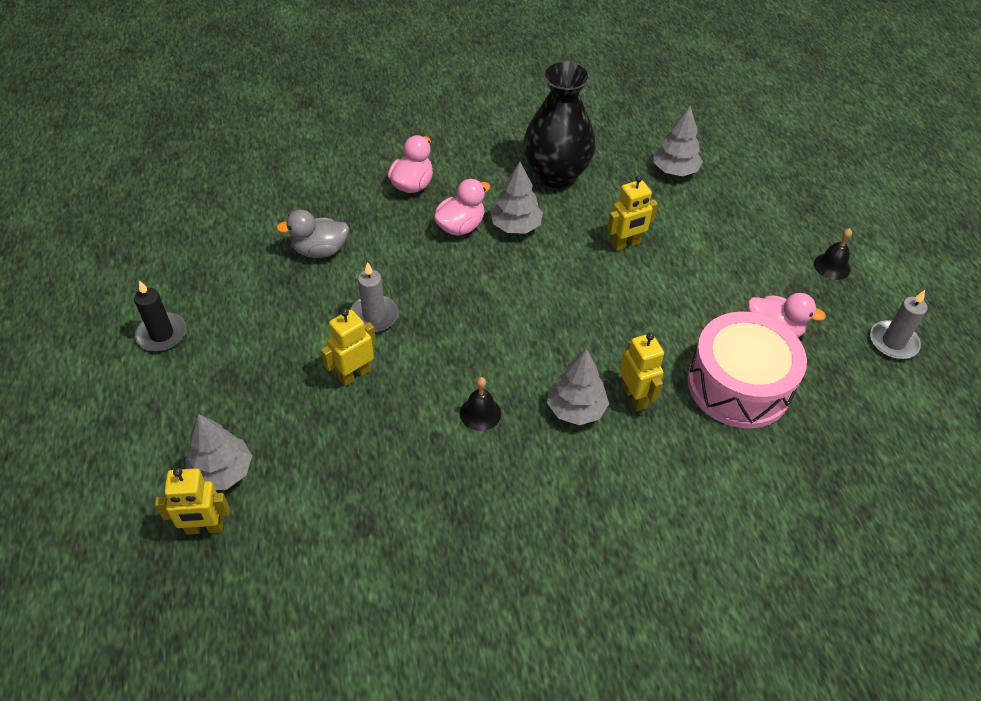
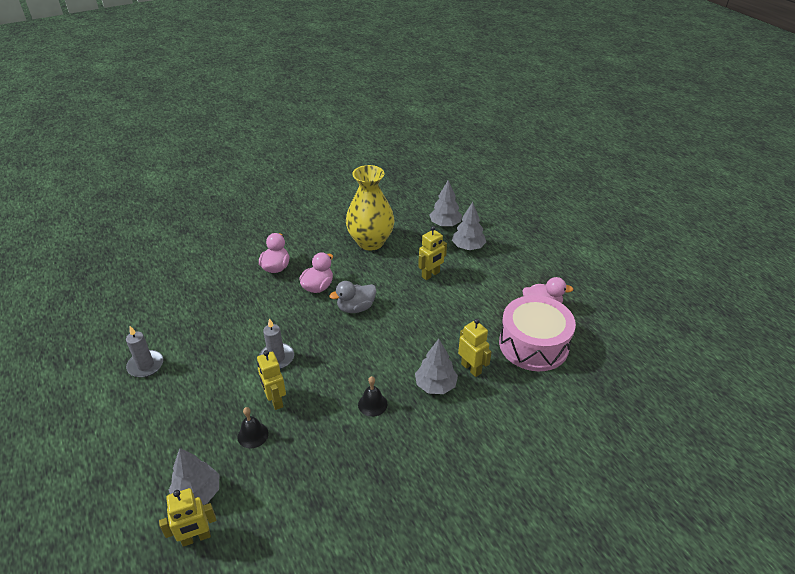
camera: 15 degrees left, 10 degrees down
black candle [134,280,186,352] -> none
grey duck [276,210,349,258] -> grey duck moved to [329,281,376,313]
yellow robot [321,309,376,386] -> yellow robot turned 60 degrees counterclockwise [257,350,286,410]
grey tree [490,162,543,234] -> grey tree moved to [452,202,486,250]
black vase [523,61,596,188] -> yellow vase [346,165,394,251]
black bell [814,228,852,280] -> black bell moved to [237,407,269,449]
grey candle [870,290,928,359] -> grey candle moved to [126,326,163,378]

